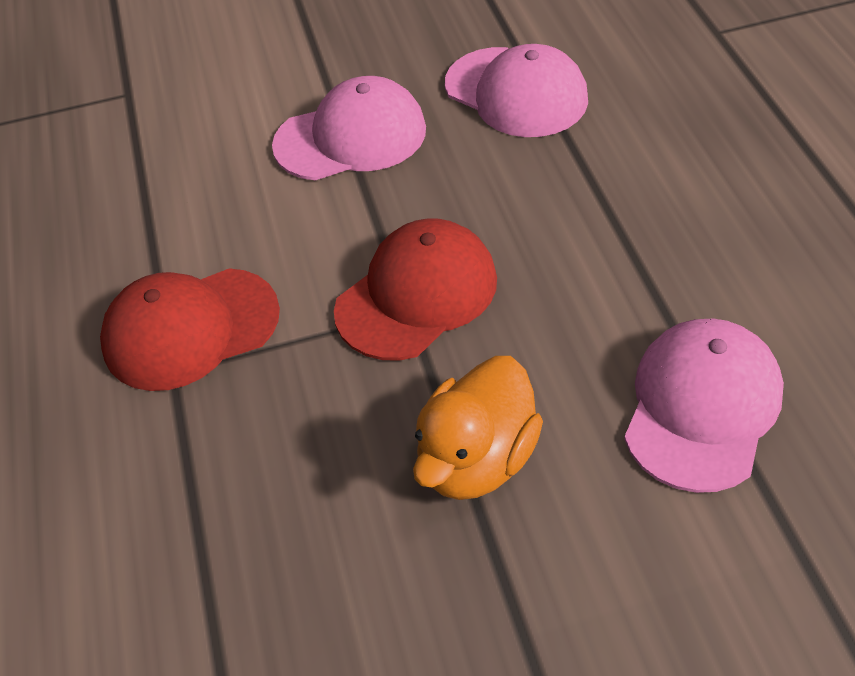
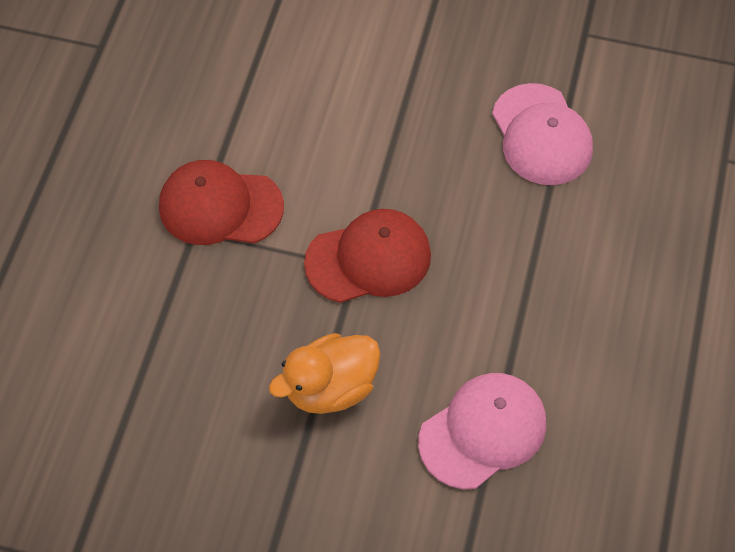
camera: 25 degrees right, 10 degrees up
pink cap [272,76,426,180] -> none

